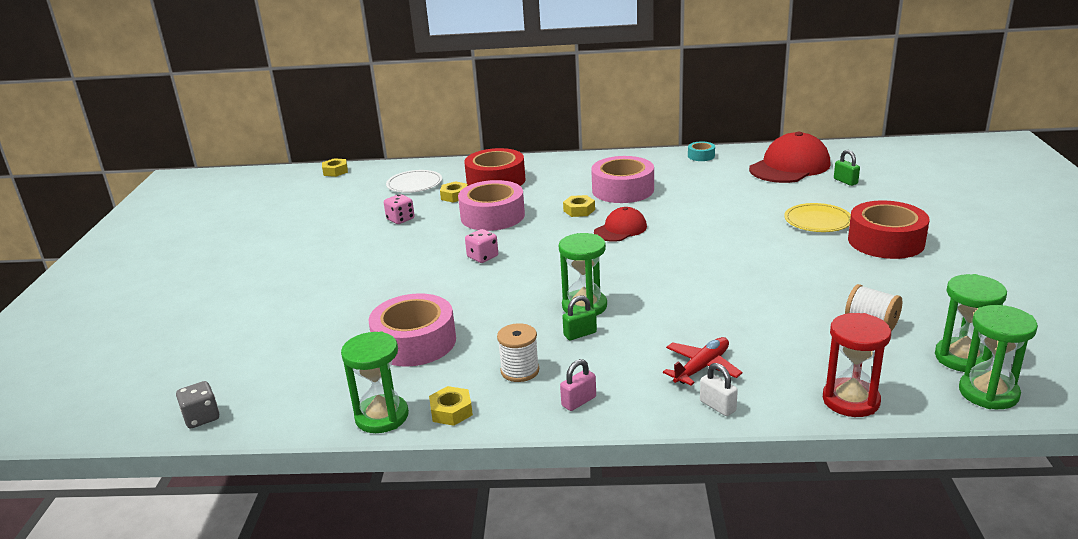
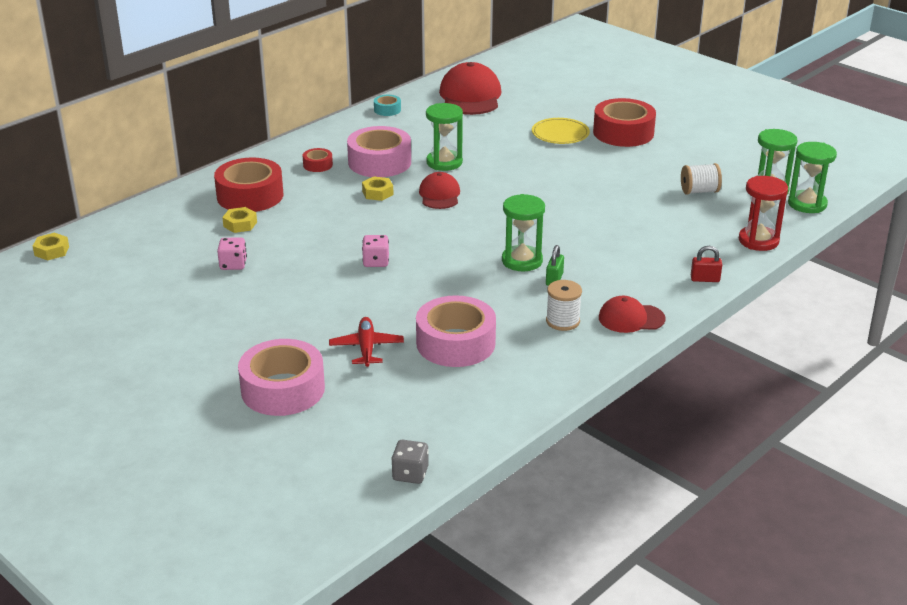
camera: 50 degrees left, 5 degrees up
green hourglass [341,332,409,433] -> green hourglass moved to [426,103,463,171]
white plate [386,170,442,193] -> none
yellow nut [429,386,473,426] -> none
pink tape [458,180,525,231] -> pink tape moved to [238,339,325,416]
pink padlock [560,359,596,411] -> red cap [599,296,666,333]
red plane [663,337,743,386] -> red plane moved to [329,317,404,367]
white padlock [700,363,738,416] -> red padlock [691,246,722,282]
green padlock [834,150,860,186] -> none
none -> red tape [302,148,333,172]

